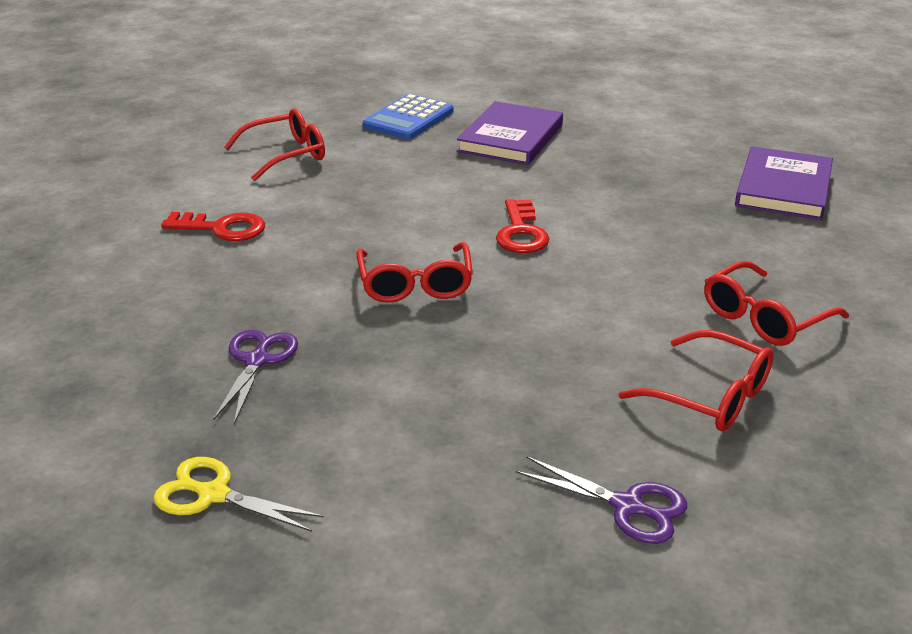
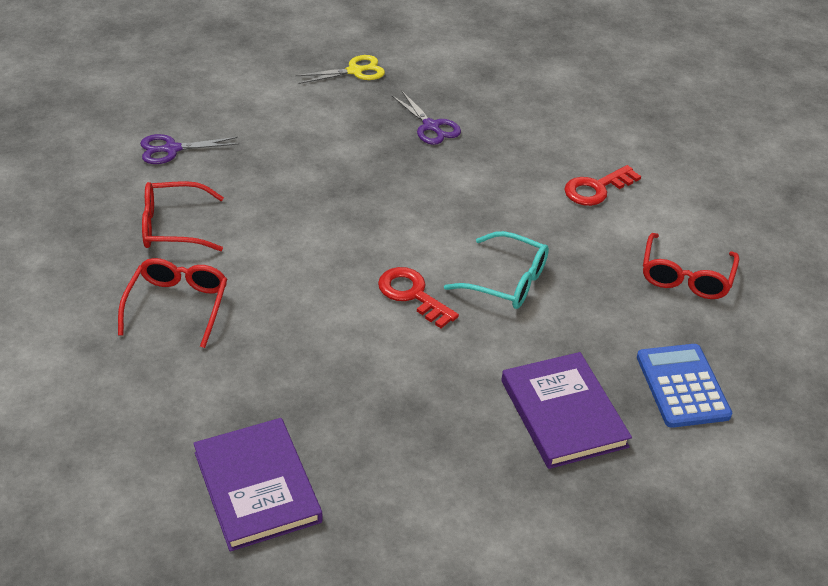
camera: 135 degrees right, 10 degrees up
red glasses [356,242,473,303] -> none
none -> turquoise glasses [444,231,549,309]

